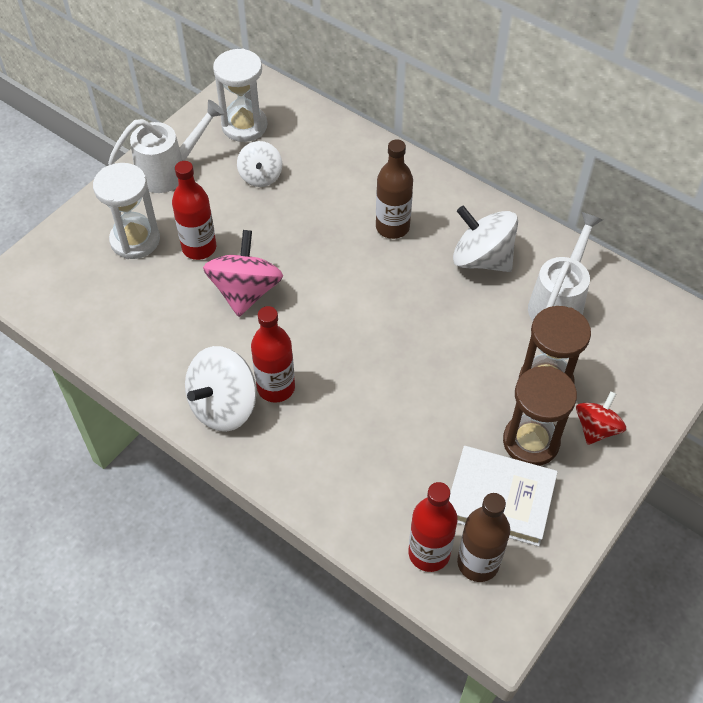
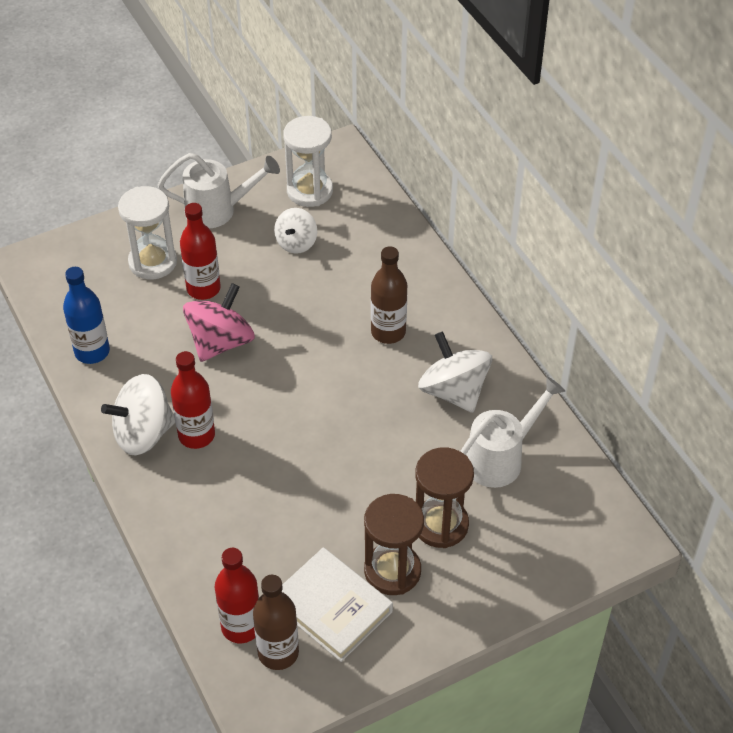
camera: 25 degrees right, 5 degrees down
red spinning top [576,391,626,445] -> none
none -> blue bottle [63,267,110,364]

